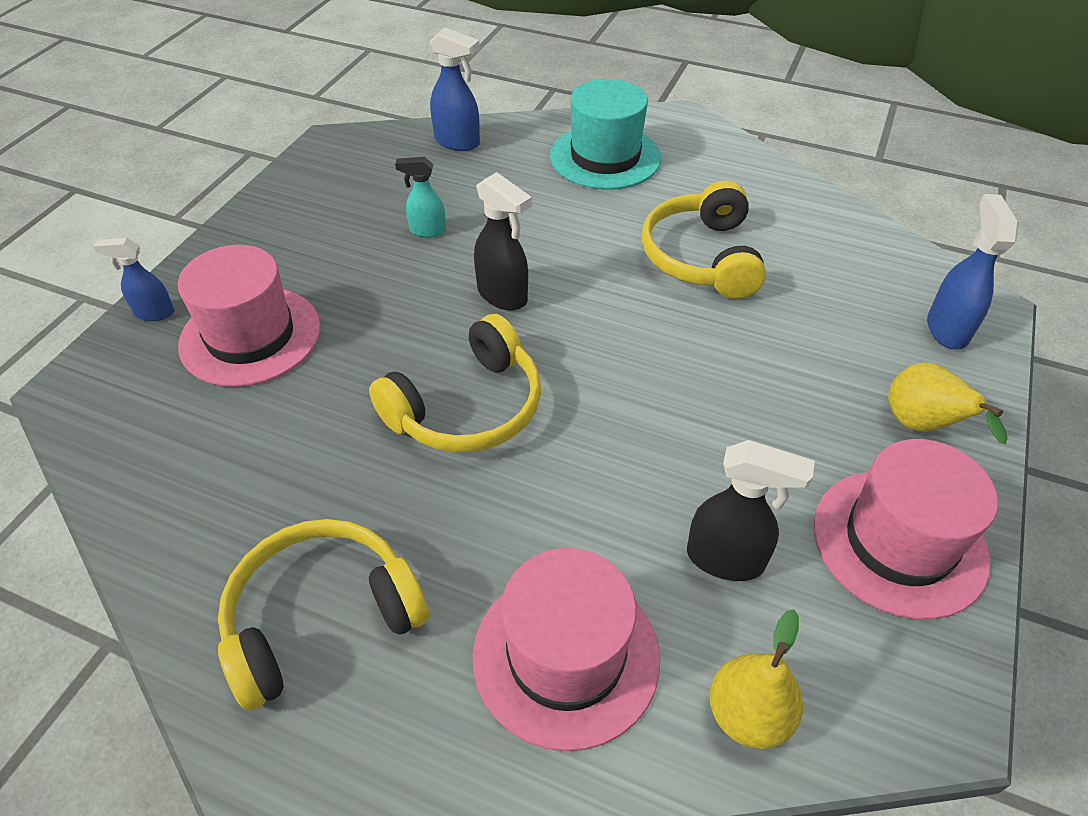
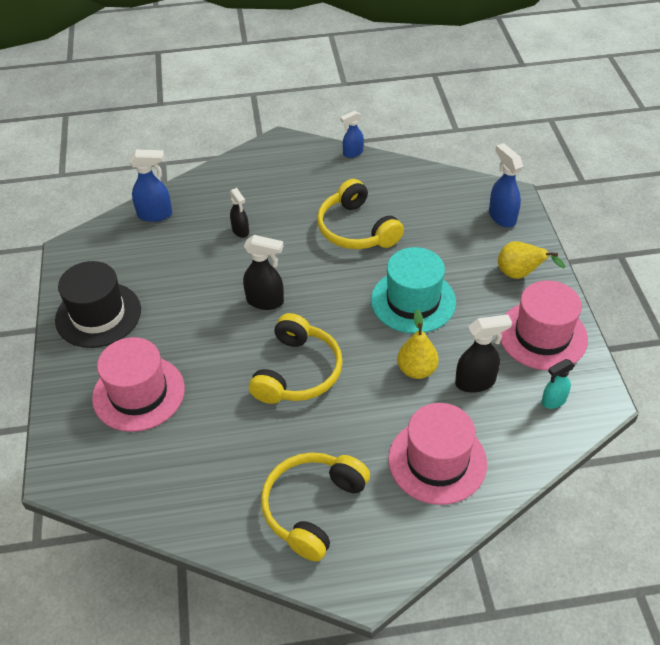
camera: 30 degrees left, 0 degrees up
blue spray bottle [93,238,174,321] -> blue spray bottle moved to [341,111,364,158]
turquoise spray bottle [395,157,446,238] -> turquoise spray bottle moved to [541,359,575,409]
turquoise hat [550,79,661,190] -> turquoise hat moved to [371,247,456,334]
yellow pear [709,609,803,749] -> yellow pear moved to [397,309,439,379]
none -> black hat [55,261,141,348]
none -> black spray bottle [230,188,249,238]

